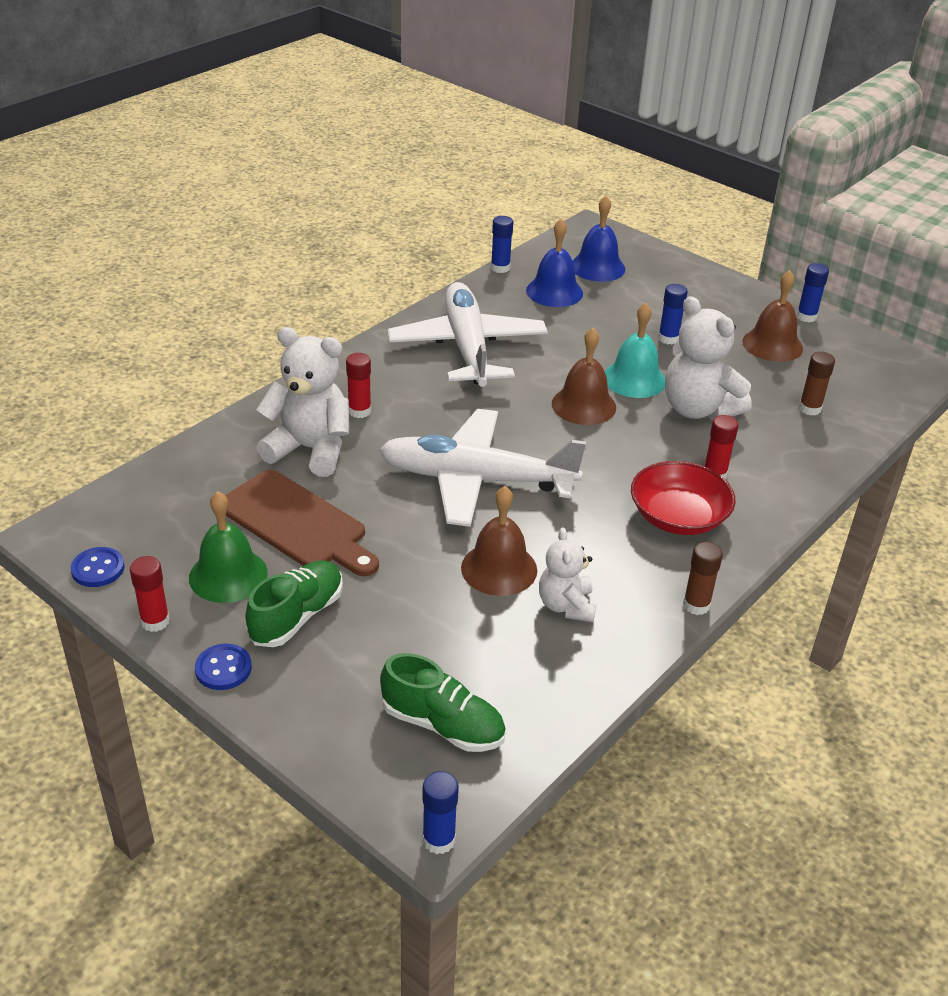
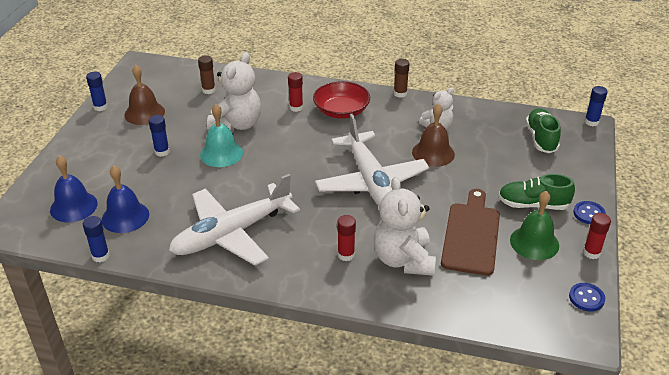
camera: 115 degrees left, 0 degrees up
brown bell [552,328,616,425] -> none

